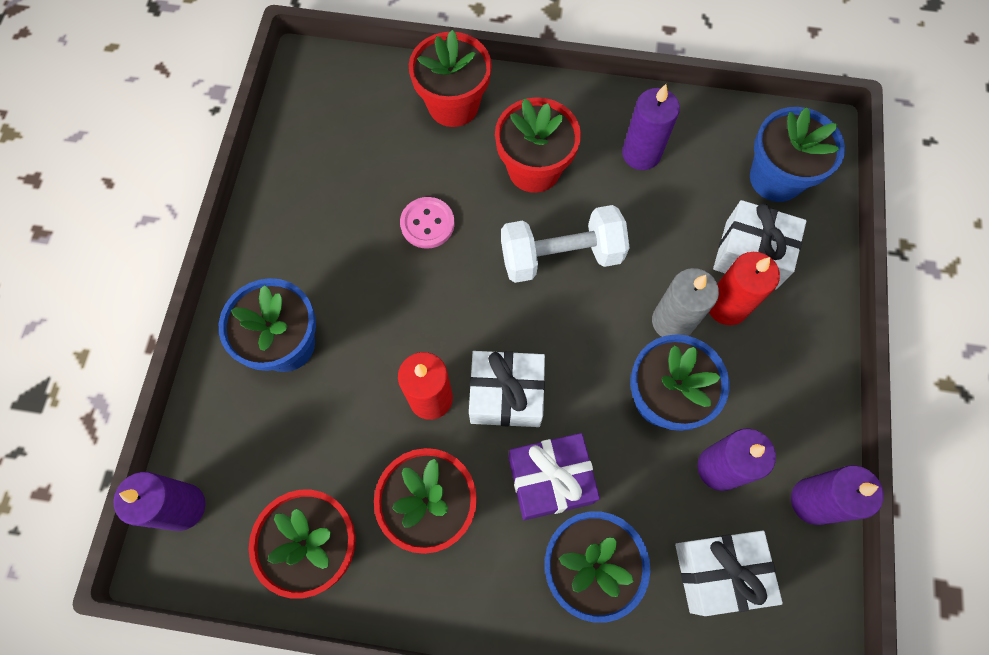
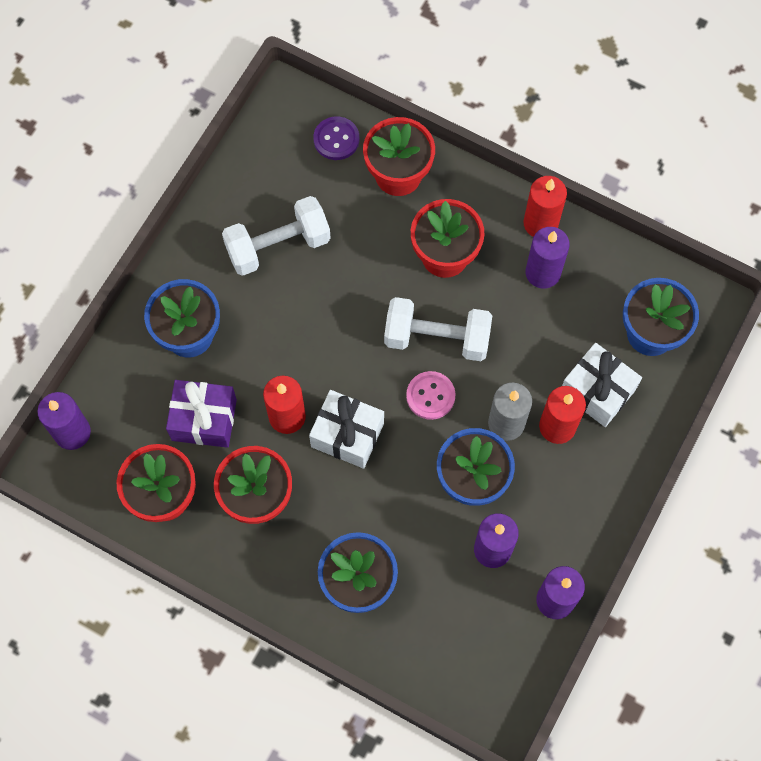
camera: 20 degrees right, 0 degrees up
pink button [400,197,455,249] -> pink button moved to [406,371,455,420]
purple gift [509,433,600,520] -> purple gift moved to [166,380,237,448]
white gift [675,530,783,616] -> none
none -> white dumbbell [222,196,331,276]
none -> purple button [314,117,359,160]
none -> red candle [523,176,567,237]

